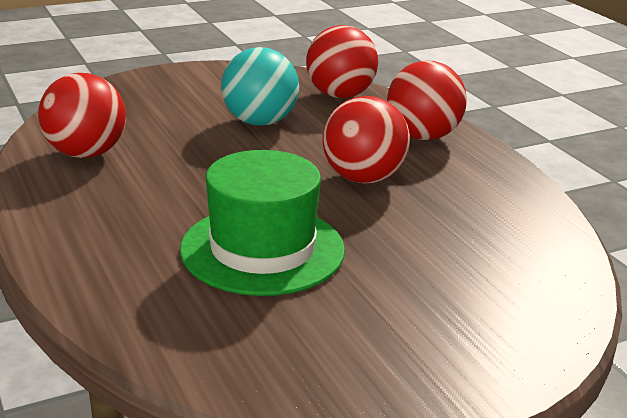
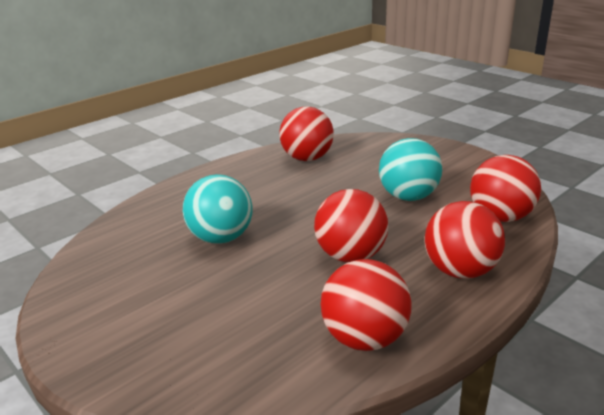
camera: 75 degrees right, 0 degrees up
green hat [180,150,345,296] -> turquoise ball [183,174,253,244]
none -> red ball [321,259,412,351]

